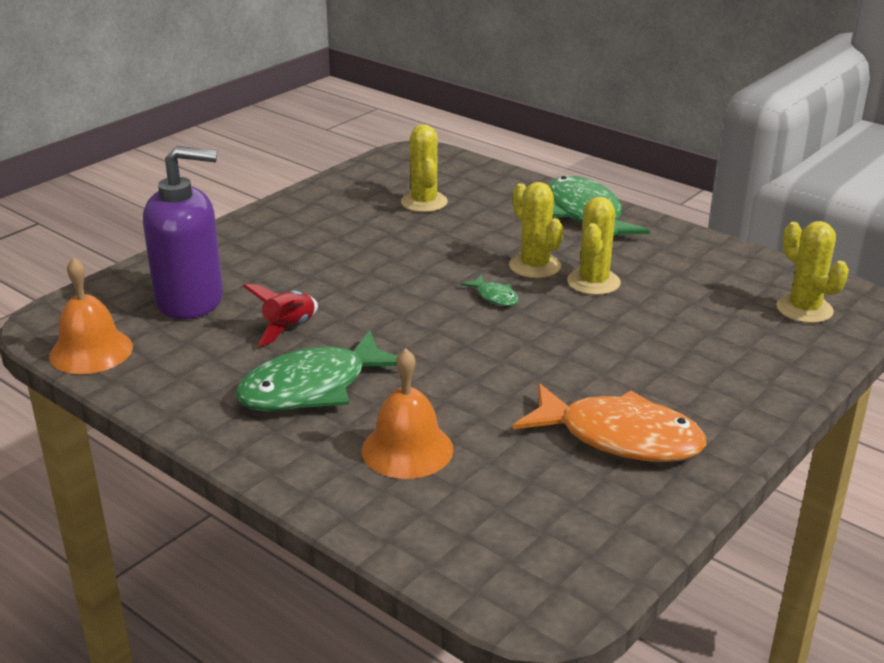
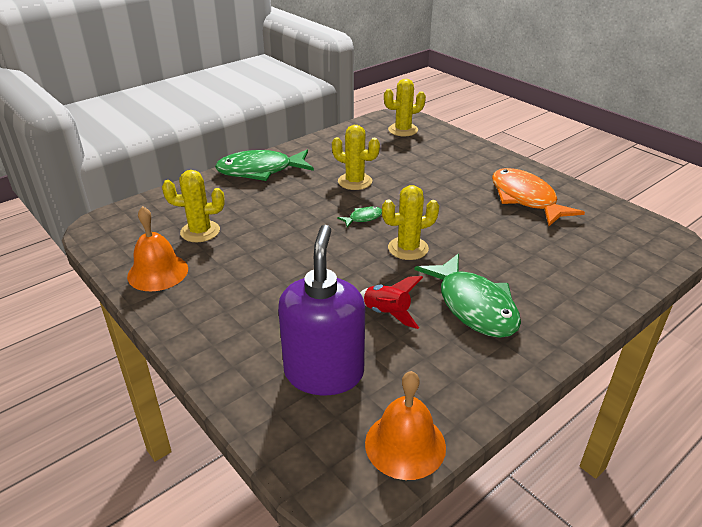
camera: 80 degrees left, 5 degrees up
orange bell [362,348,454,479] -> orange bell moved to [127,206,188,291]
yellow cactus [509,182,563,278] -> yellow cactus moved to [382,185,439,260]
orange fish [513,383,707,462] -> orange fish turned 60 degrees counterclockwise [492,168,585,226]

